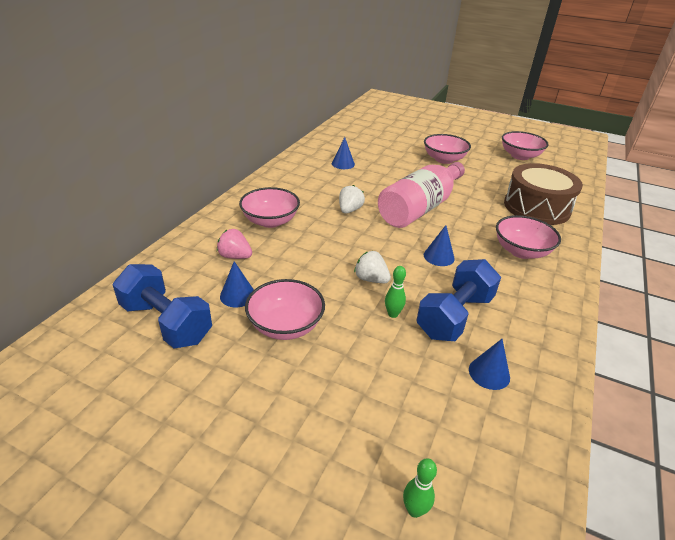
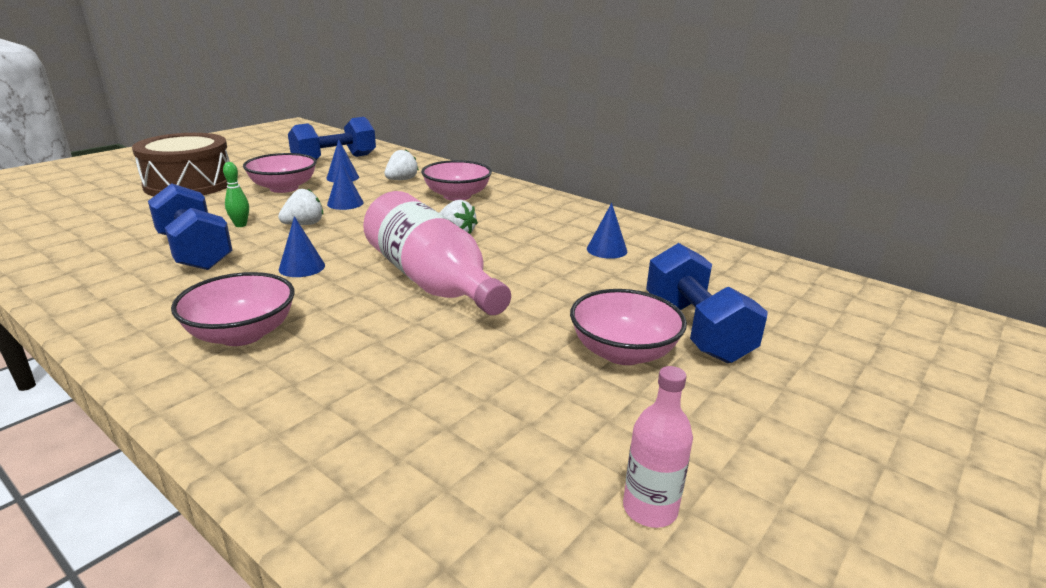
camera: 105 degrees right, 10 degrees down
pink strawberry [217,229,252,259] -> white strawberry [385,149,419,180]
green bowling pin [403,458,437,518] -> none
blue cone [469,339,510,390] -> blue cone moved to [327,162,363,210]
pink bowl [502,131,549,160] -> pink bottle [623,366,693,528]
brown drum [504,163,583,225] -> brown drum moved to [132,133,230,196]
none -> blue dumbbell [646,243,768,363]

